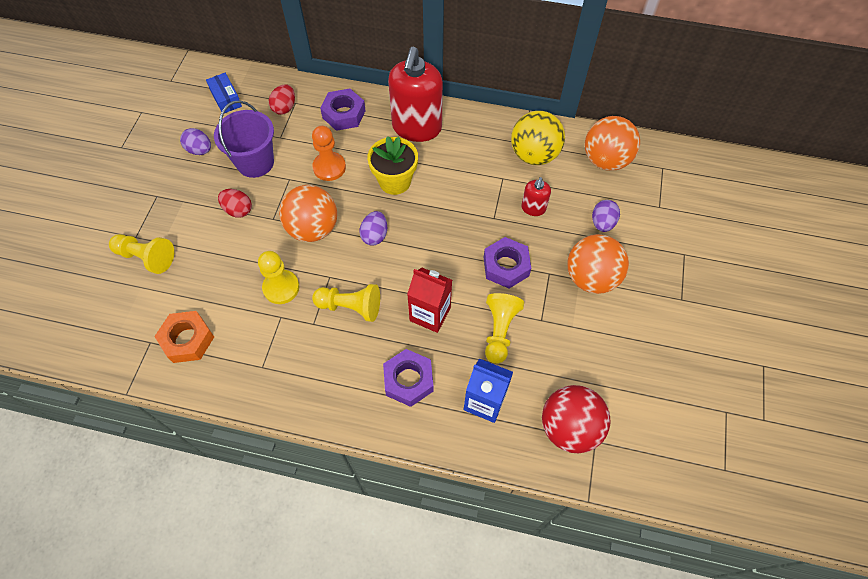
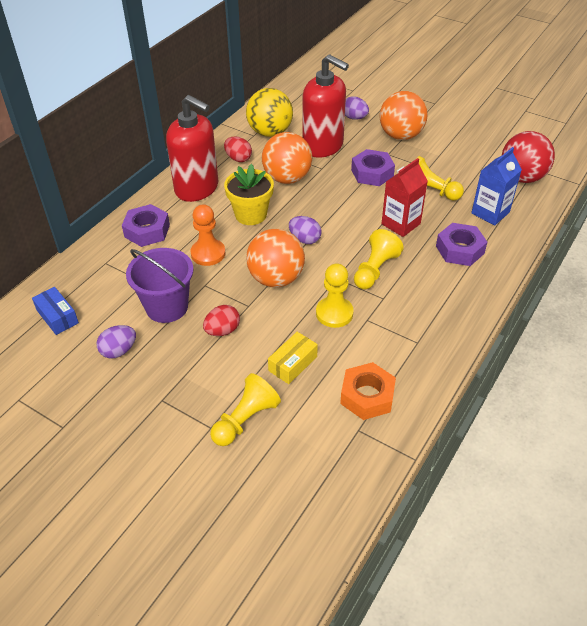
camera: 70 degrees left, 15 degrees down
blue box [206,73,242,113] -> blue box turned 60 degrees clockwise [32,287,79,335]
red egg [269,84,295,115] -> red egg moved to [224,136,252,162]
red soap dispenser [521,177,551,216] -> red soap dispenser [302,54,349,158], size x2.15
orange ball [585,116,640,171] -> orange ball moved to [262,132,312,184]
none -> yellow box [268,332,318,384]

